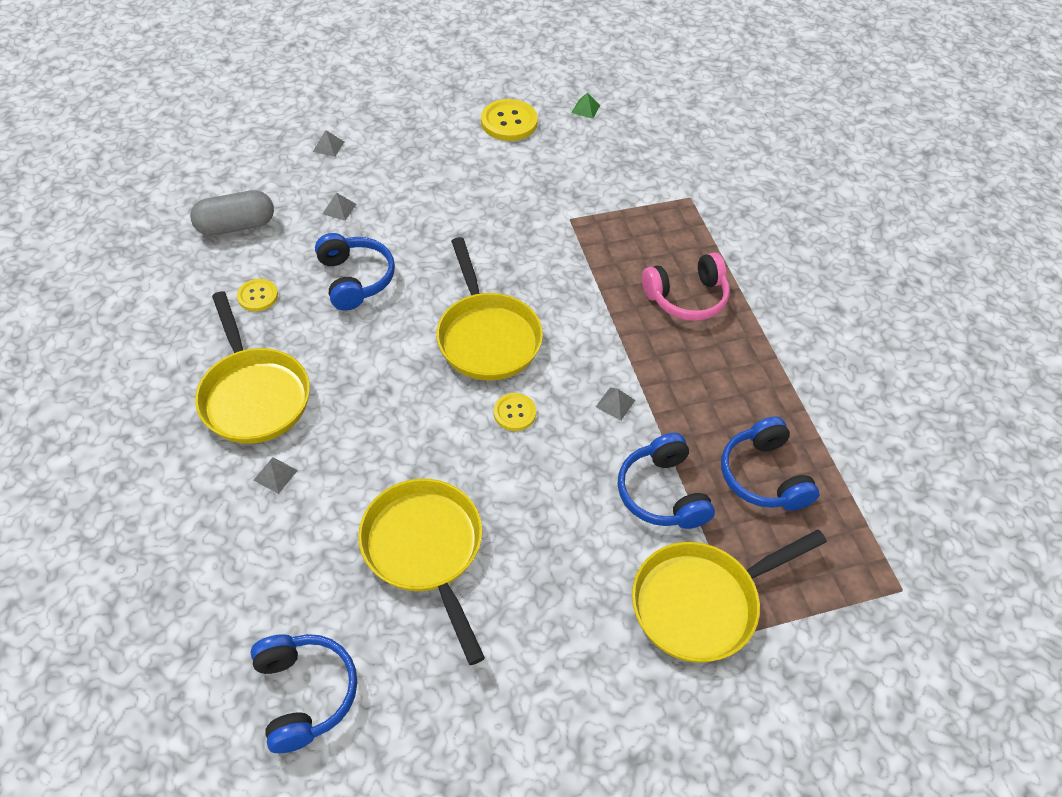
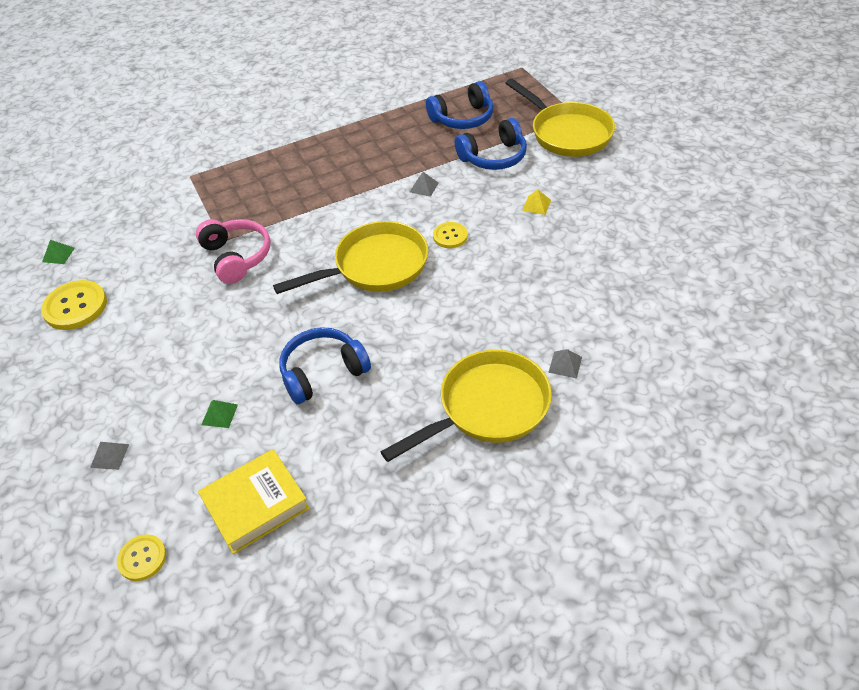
camera: 95 degrees left, 5 degrees down
grey capsule [190,190,274,236] -> yellow book [198,449,310,554]
yellow button [237,279,278,311] -> yellow button moved to [117,534,166,581]
blue headphones [250,634,357,753] -> none
grey pyramid [322,193,357,221] -> green pyramid [201,400,238,428]
yellow pan [358,479,485,665] -> none
pink headphones [642,253,730,321] -> pink headphones moved to [196,219,270,284]
none -> yellow pyramid [522,189,551,215]

